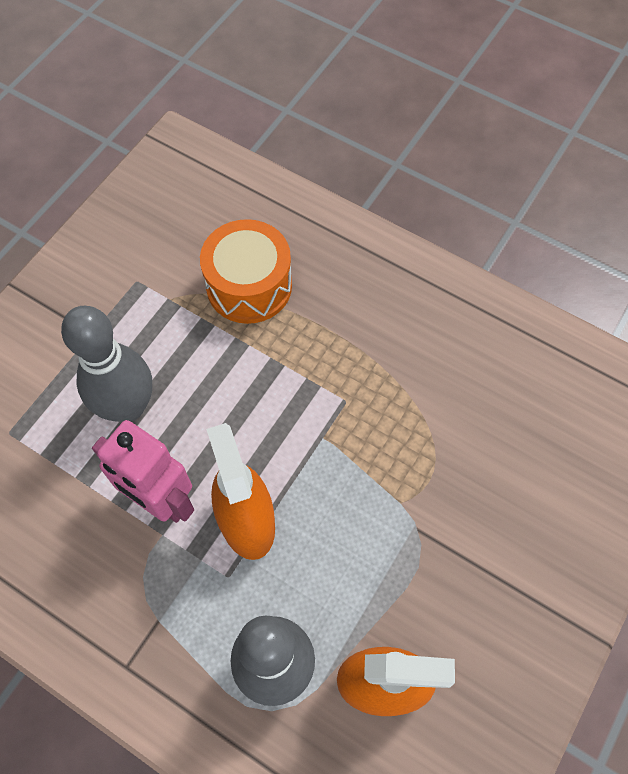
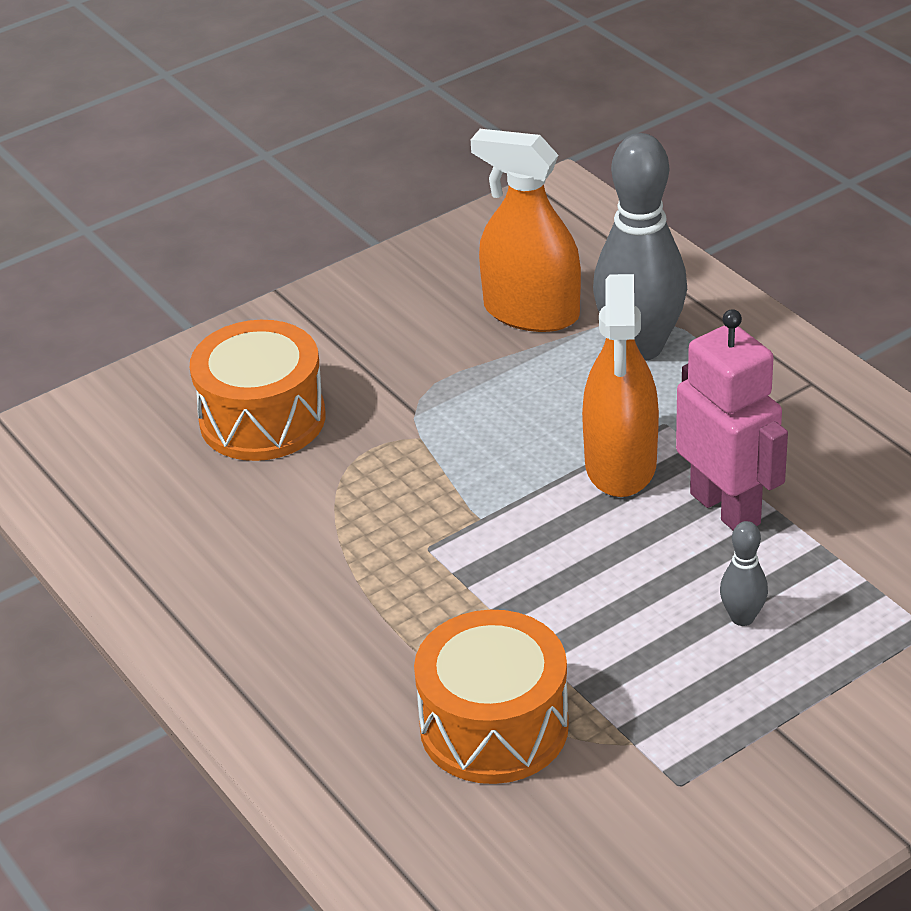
camera: 155 degrees left, 25 degrees down
grey bowling pin [61,306,152,422] -> grey bowling pin [720,521,768,626], size x0.45
none -> orange drum [190,320,326,461]

